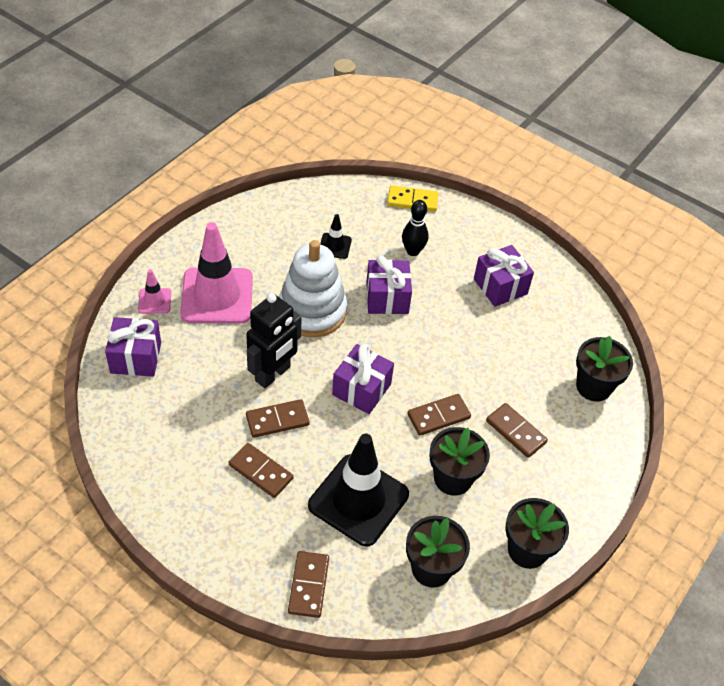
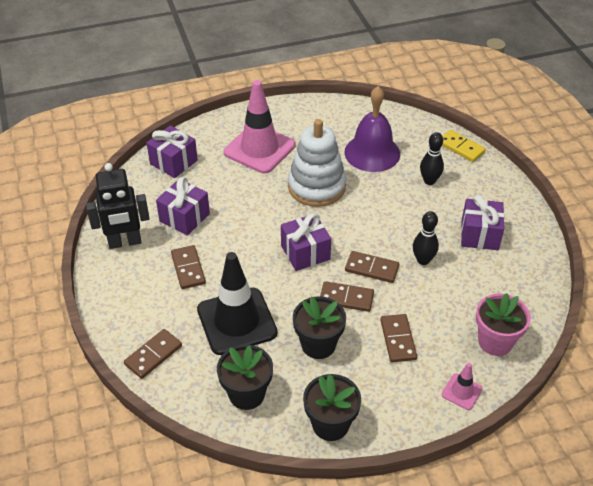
camera: 40 degrees right, 5 degrees down
pink traffic cone [138,269,171,314] -> pink traffic cone moved to [442,363,483,410]
black robot [246,293,302,388] -> black robot moved to [86,163,150,249]
brown domino [246,399,310,438] -> brown domino moved to [345,251,399,283]
black traffic cone [320,214,352,259] -> purple bell [344,86,400,172]
purple gift [366,255,412,314] -> purple gift moved to [156,177,210,236]
black flower pot [576,335,633,402] -> pink flower pot [476,293,531,356]
none -> black bowling pin [413,211,439,265]

